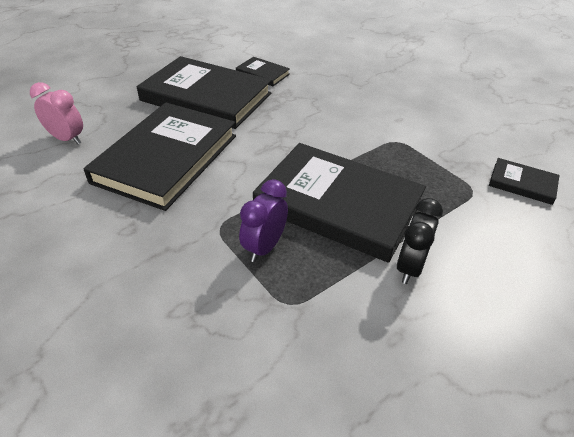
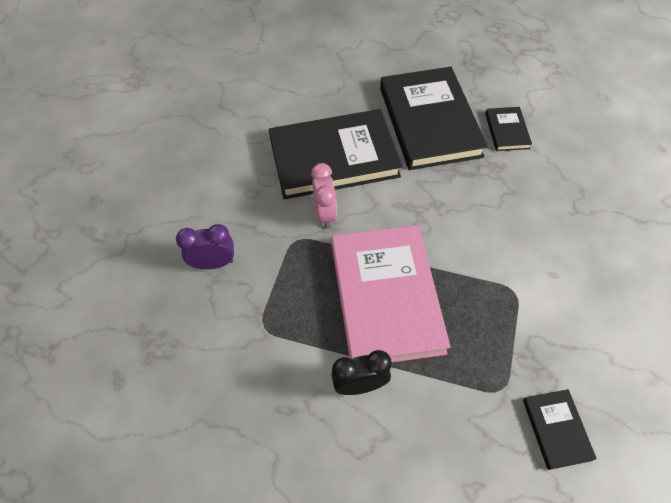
camera: 55 degrees right, 15 degrees up
pink clock [30,82,83,145] -> pink clock moved to [311,163,337,229]
purple clock [239,179,288,262] -> purple clock moved to [176,224,234,269]
black book [253,143,426,263] -> pink book [332,225,451,362]

